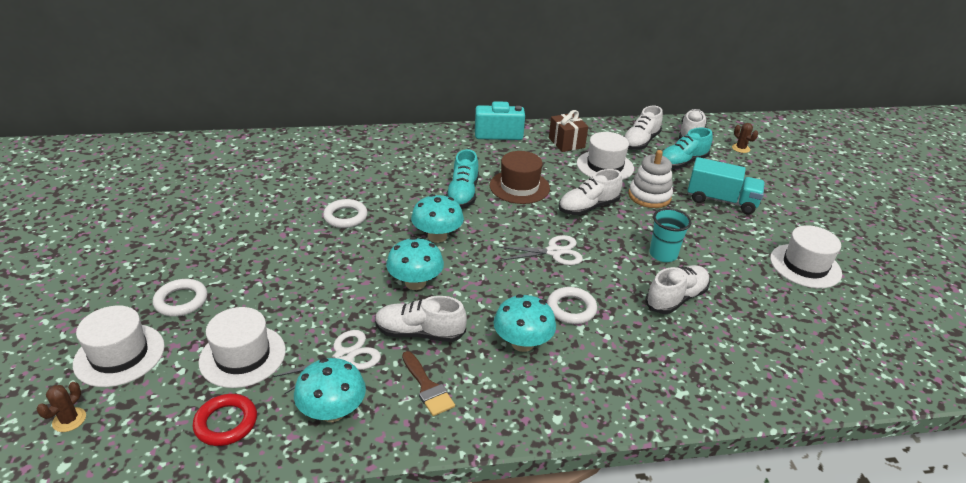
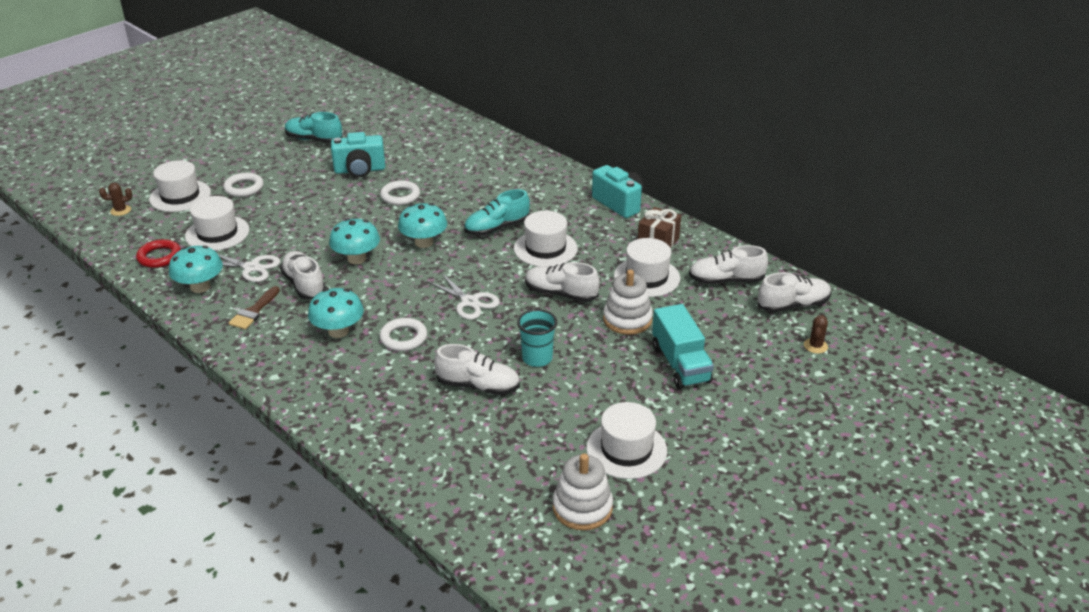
camera: 55 degrees right, 0 degrees up
brown hat [490,151,550,204] -> white hat [514,211,578,267]
turquoise shoe [662,128,713,169] -> turquoise shoe moved to [285,112,342,143]
none -> turquoise camera [331,132,385,178]
none -> white stacking toy [553,453,613,531]

